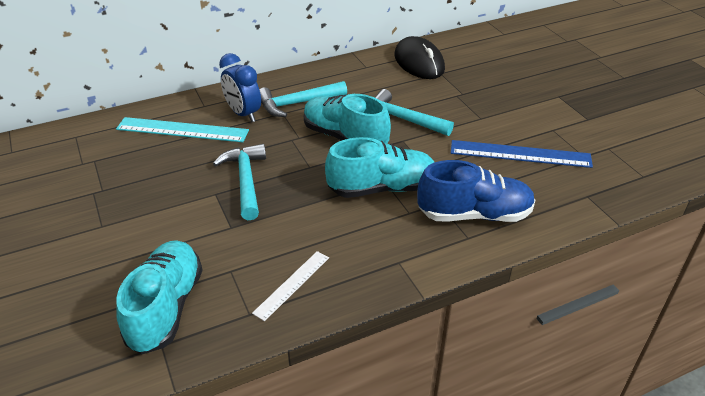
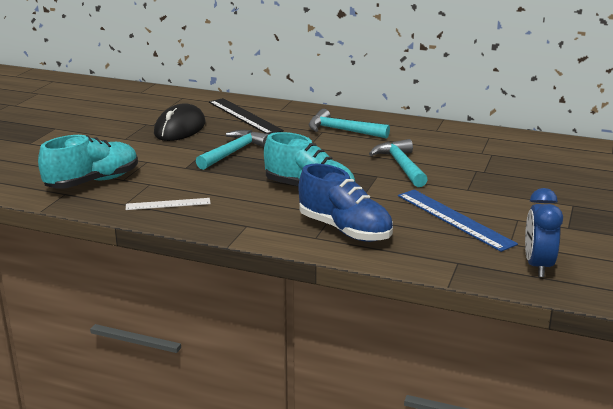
camera: 45 degrees right, 15 degrees down
turquoise ruler [116,117,249,142] -> black ruler [209,98,284,134]
blue clock [219,53,261,122] -> blue clock moved to [525,188,563,277]
turquoise shoe [304,94,391,143] -> none
black mouse [395,36,445,79] -> black mouse moved to [154,103,205,141]

